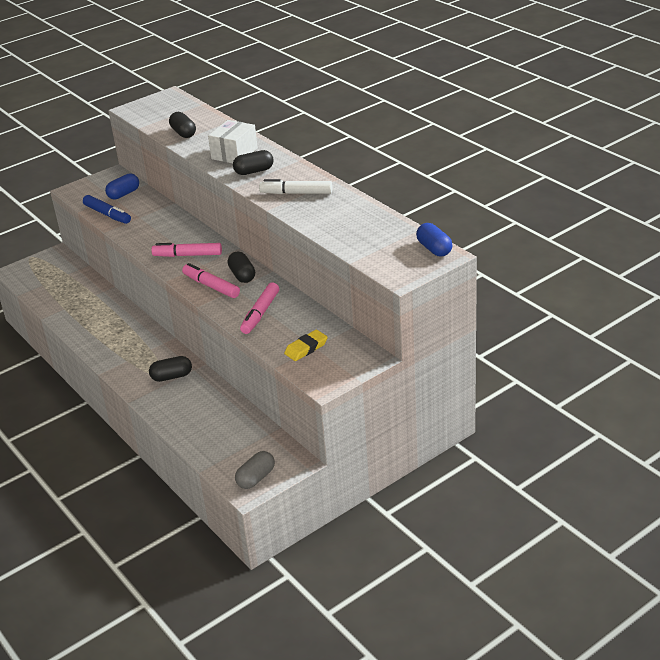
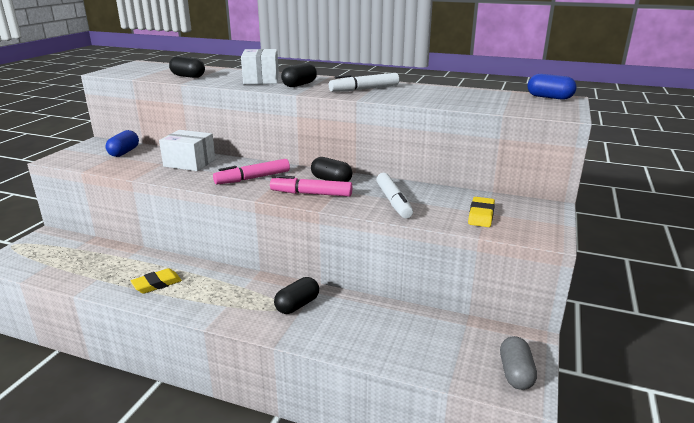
camera: 35 degrees left, 10 degrees down
blue marker [83,195,131,224] -> none
pink marker [240,283,279,334] -> white marker [376,173,413,219]
none -> yellow eraser [131,268,182,294]
none -> white box [159,130,215,171]

